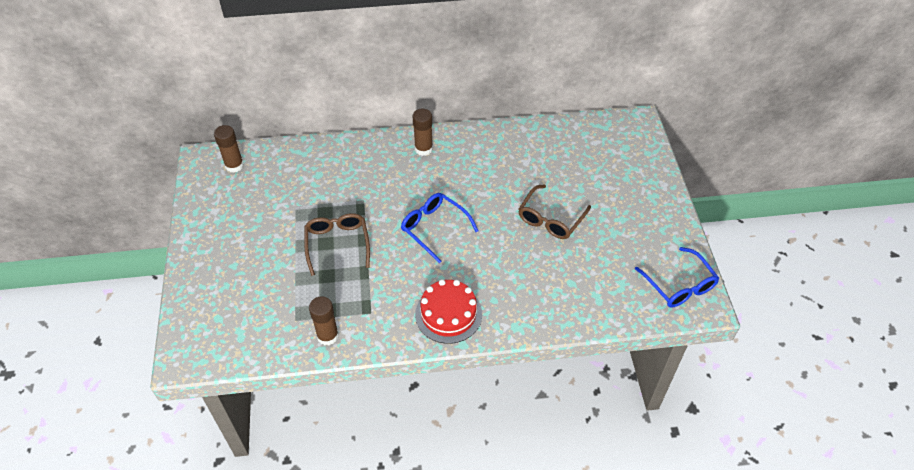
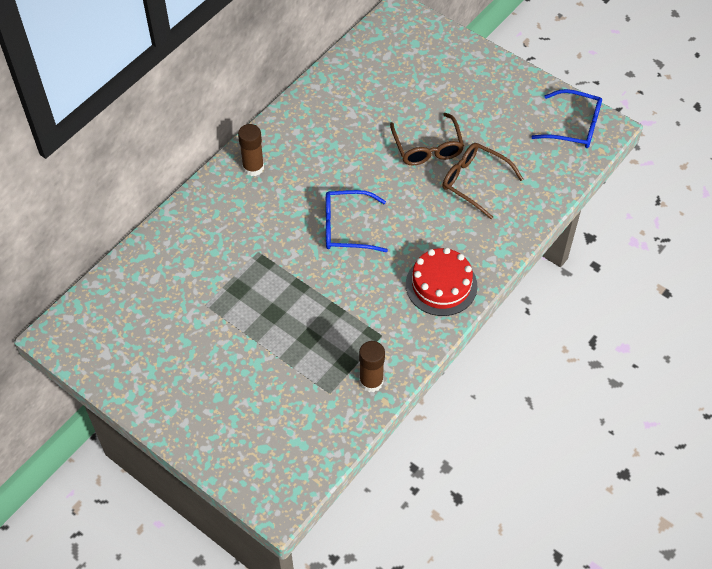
camera: 45 degrees left, 5 degrees up
brown glue stick [214,125,244,173] -> none
brown glasses [304,213,370,276] -> brown glasses moved to [442,143,523,219]

